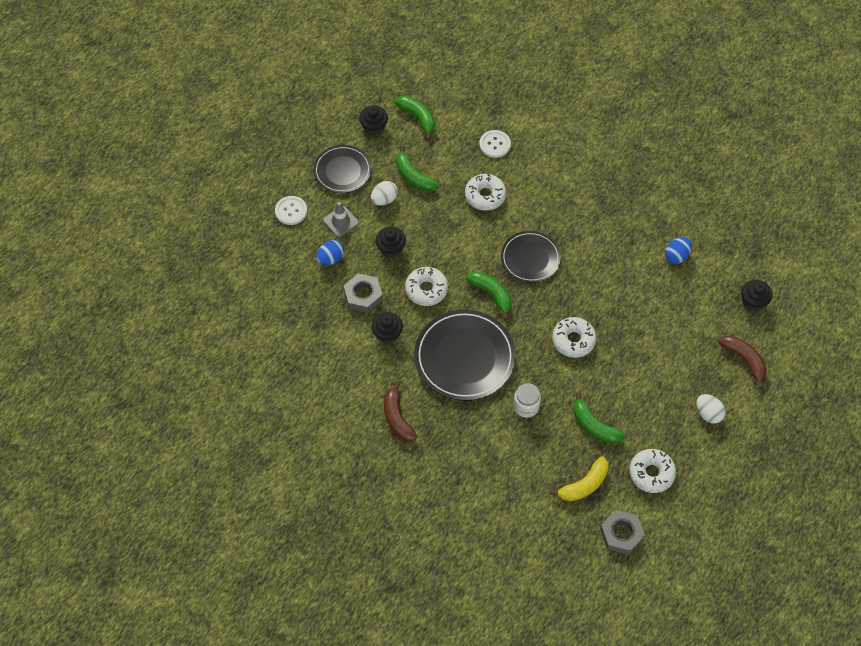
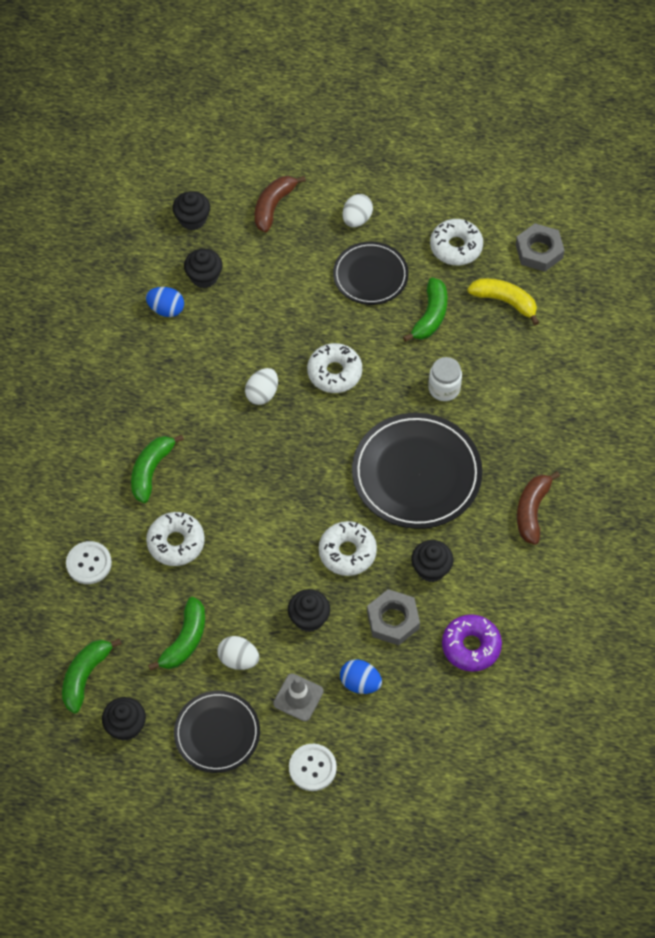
camera: 115 degrees left, 0 degrees up
brown banana [384,381,417,442] -> brown banana turned 150 degrees clockwise [517,471,560,545]
green banana [466,271,512,320] -> green banana moved to [131,435,184,503]
black plate [501,231,561,283] -> black plate moved to [333,242,409,305]
none -> black cupcake [184,248,222,288]
none -> white egg [245,368,278,405]
none -> purple donut [442,614,502,672]

